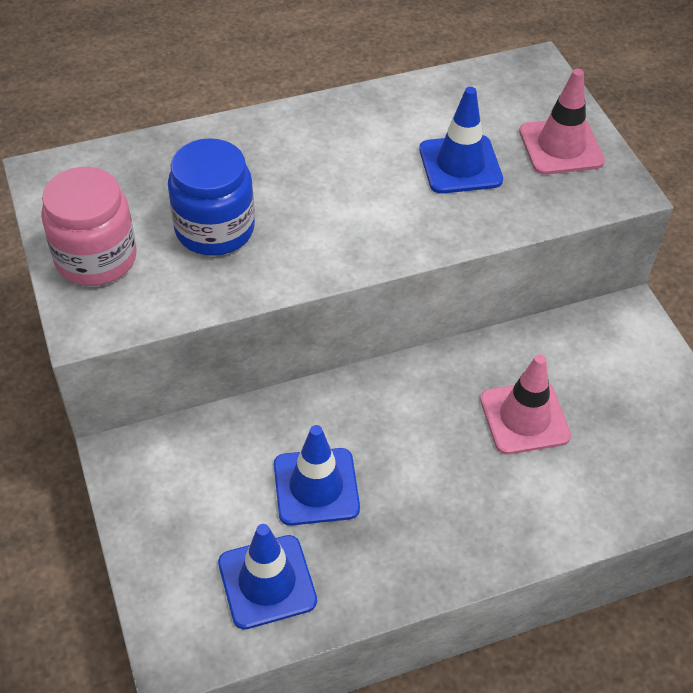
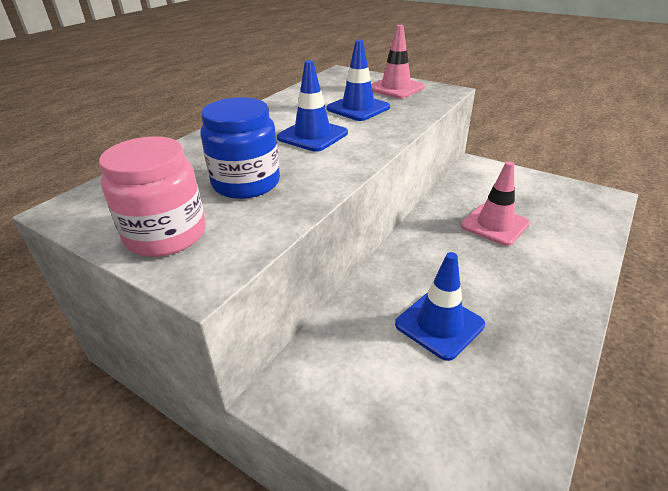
camera: 35 degrees left, 15 degrees down
blue traffic cone [218,524,317,630] -> blue traffic cone moved to [277,60,348,152]

